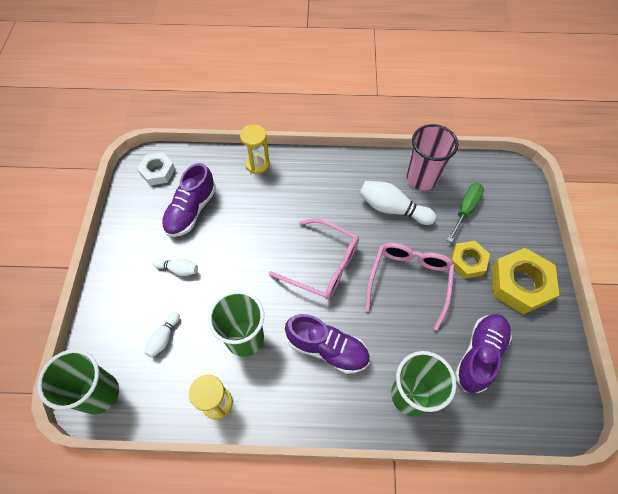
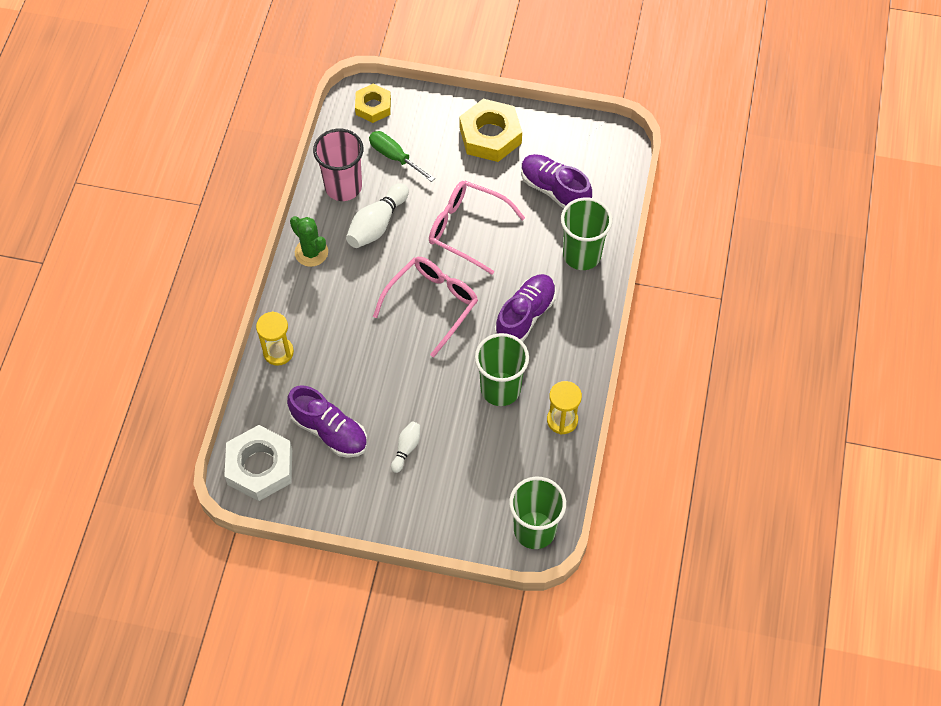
camera: 80 degrees left, 0 degrees up
white nut [137,152,175,186] -> white nut [224,425,292,501], size x1.61
white bowling pin [144,312,180,358] -> none
yellow nut [451,241,490,279] -> yellow nut moved to [355,84,391,123]
none -> green cactus [290,216,328,267]

